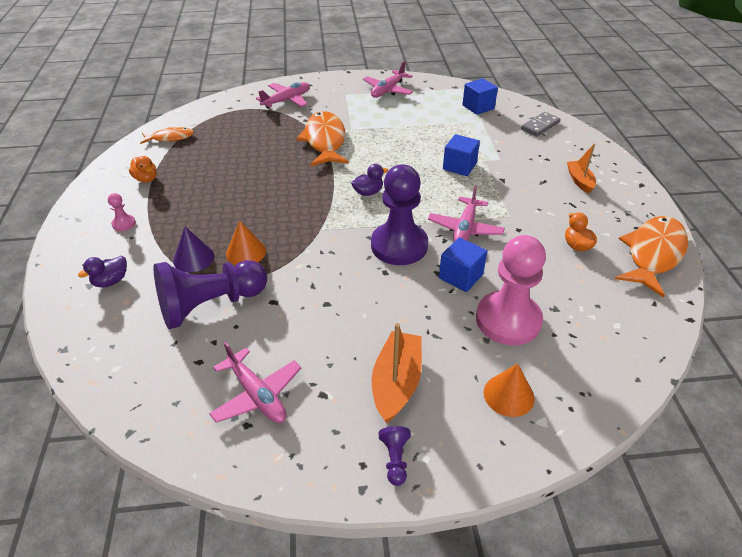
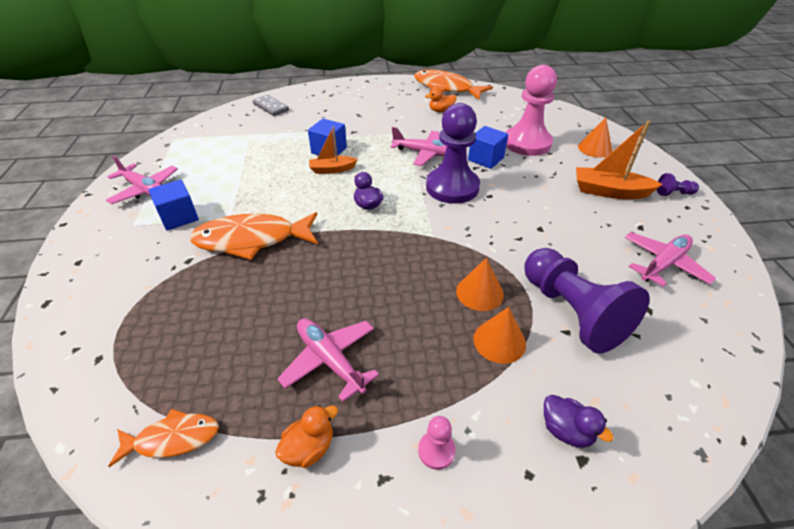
camera: 90 degrees left, 0 degrees up
orange fish [140,127,194,144] -> orange fish turned 90 degrees clockwise [108,409,219,467]
purple cone [173,227,215,272] -> orange cone [474,307,526,364]
pink plane [256,82,310,109] -> pink plane moved to [277,318,379,402]
blue cube [462,78,498,115] -> blue cube moved to [148,180,199,231]
orange boat [567,144,596,193] -> orange boat moved to [309,127,358,174]

